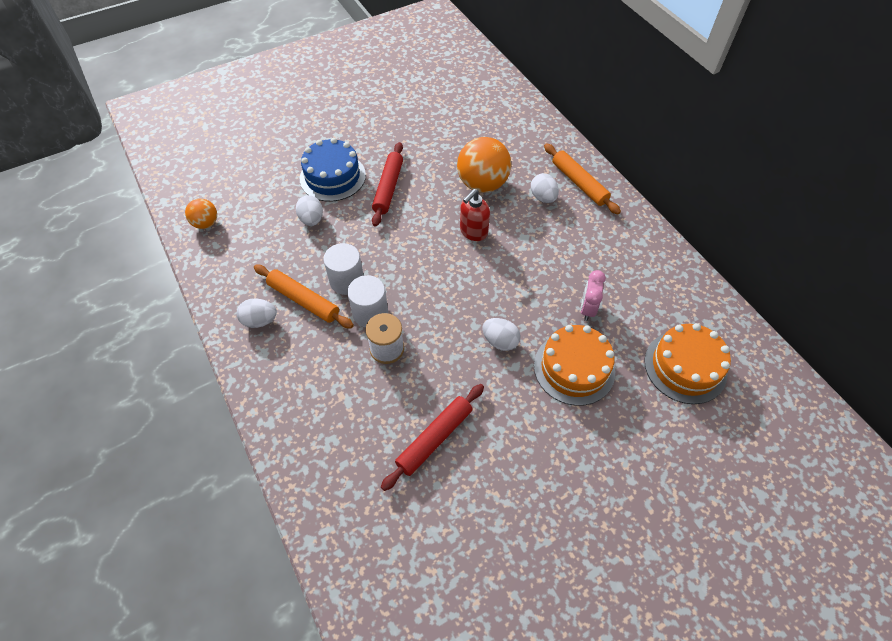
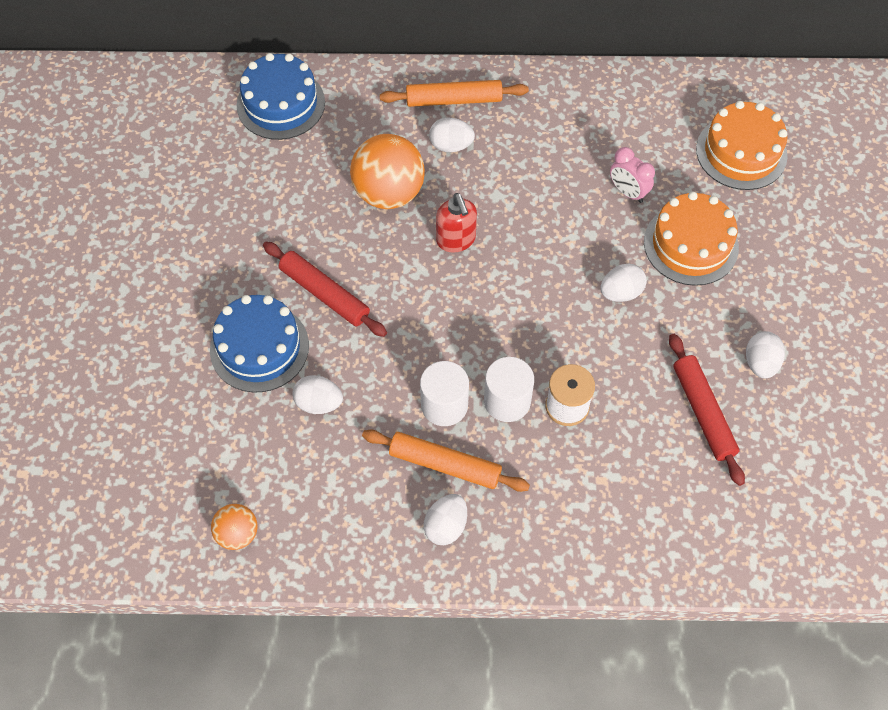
camera: 60 degrees left, 5 degrees up
orange rolling pin [254,265,354,329] -> orange rolling pin turned 45 degrees clockwise [362,429,530,492]
none -> blue cake [237,53,325,140]
none -> white egg [746,331,785,378]

